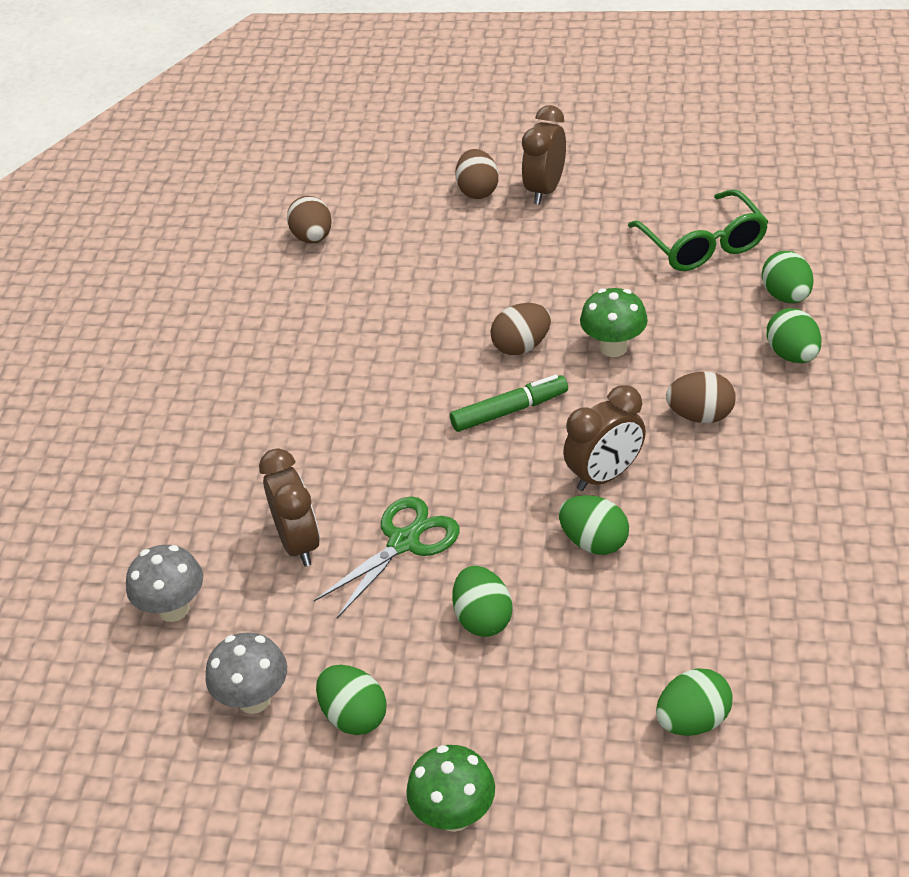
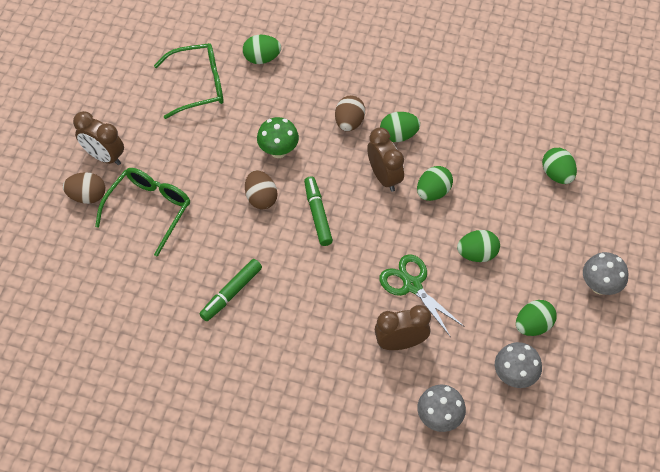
camera: 85 degrees left, 15 degrees up
brown egg [287,196,332,244] -> none
green mushroom [406,745,495,832] -> grey mushroom [583,252,628,295]
green egg [767,308,822,363] -> green egg moved to [380,112,420,142]
none -> green glasses [95,168,190,257]
none -> green marker [199,259,262,321]

